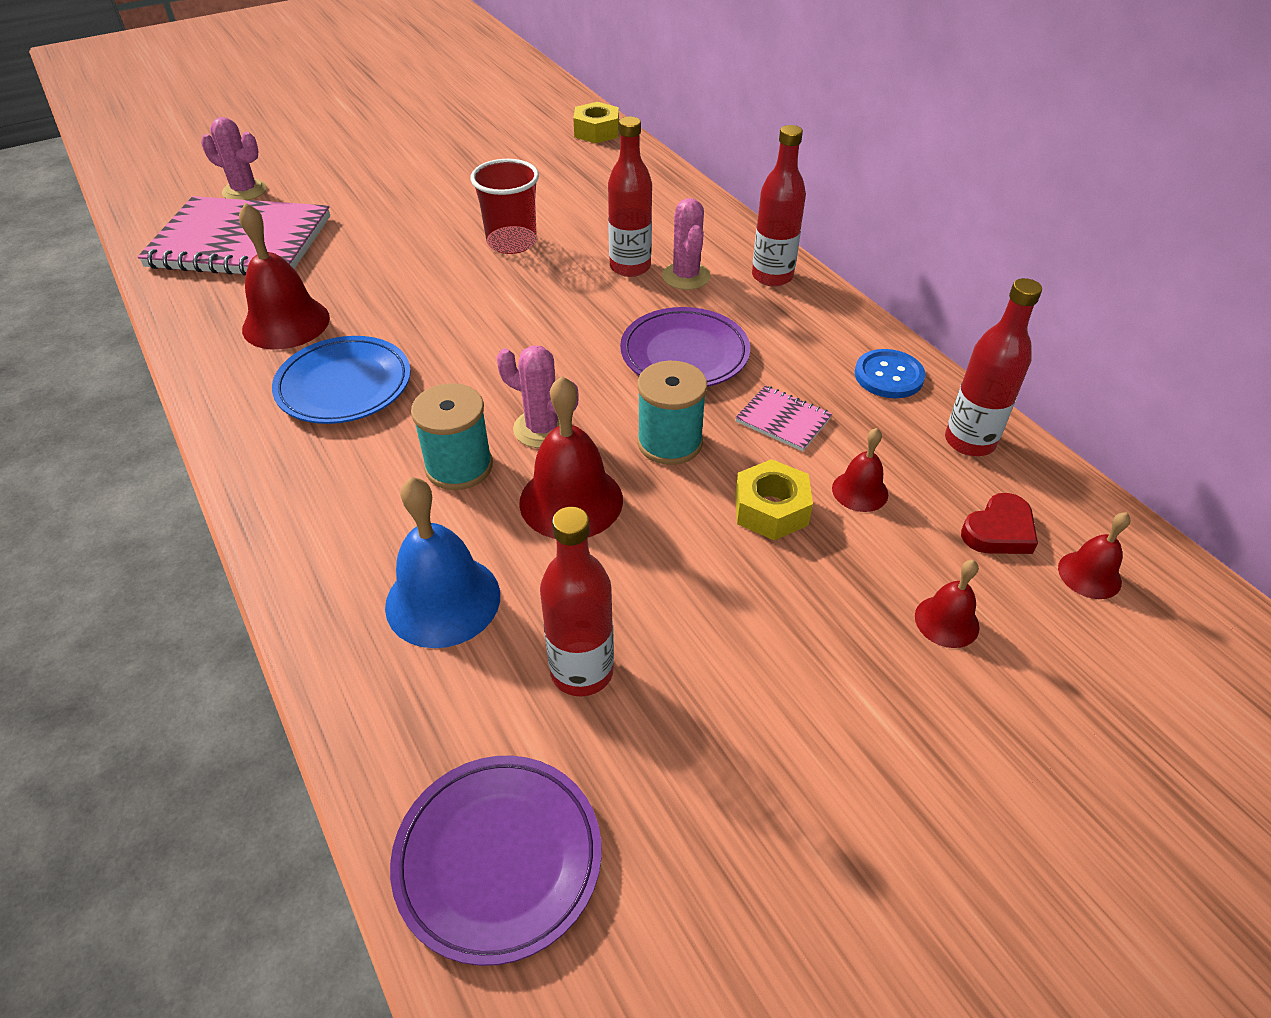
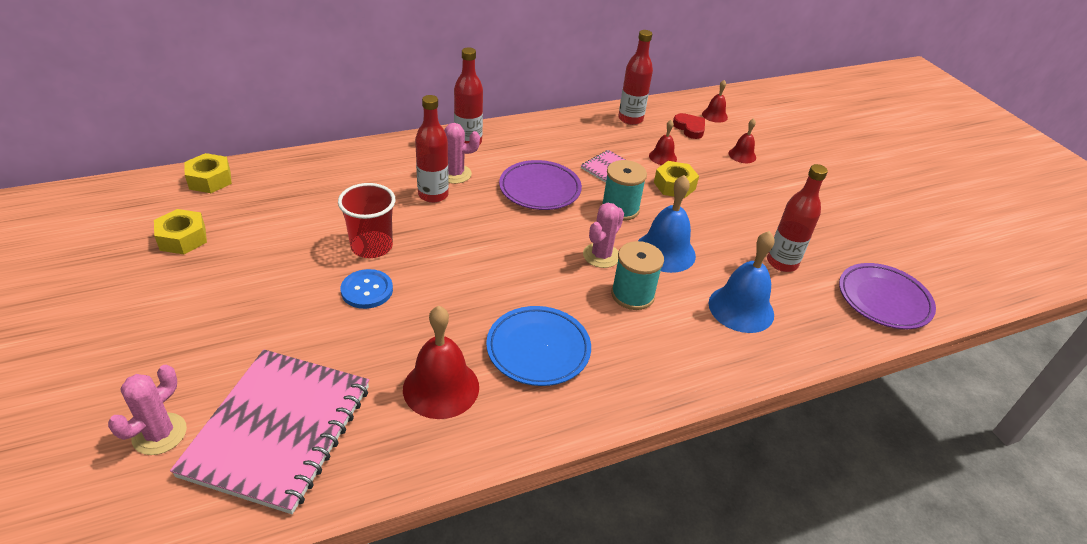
camera: 85 degrees left, 5 degrees down
red bell [519,376,623,539] -> blue bell [638,175,696,273]
blue button [855,349,926,398] -> blue button moved to [340,269,393,309]
none -> yellow nut [154,209,207,254]

